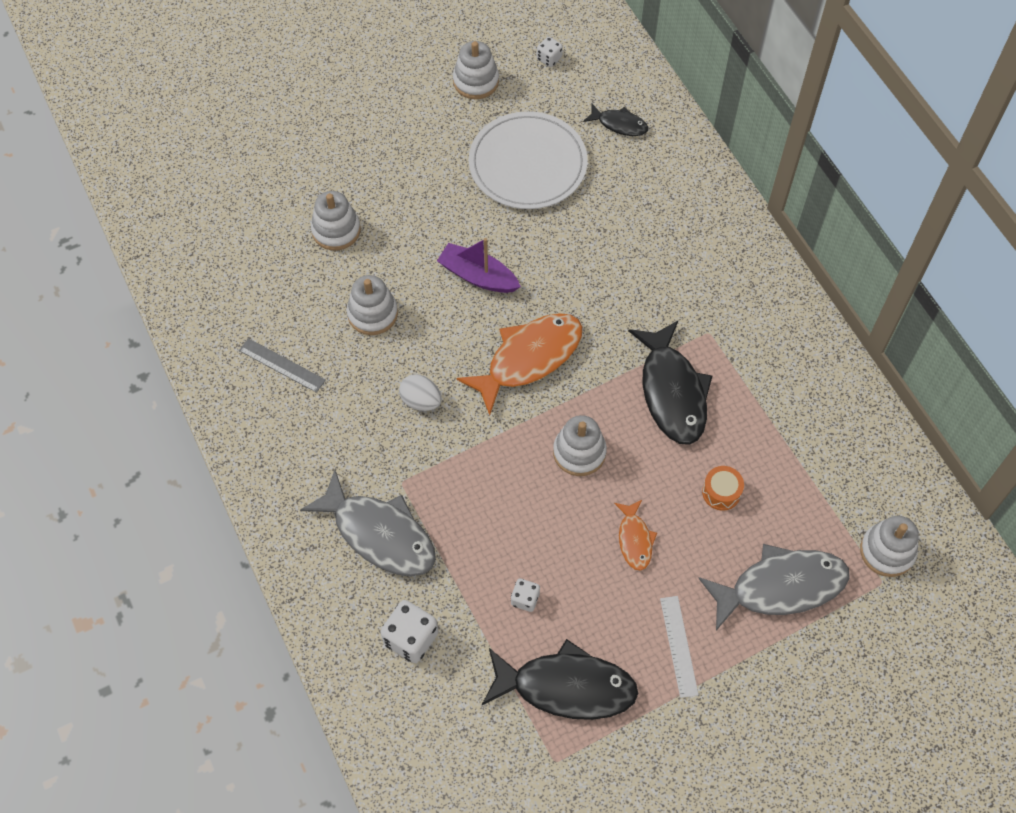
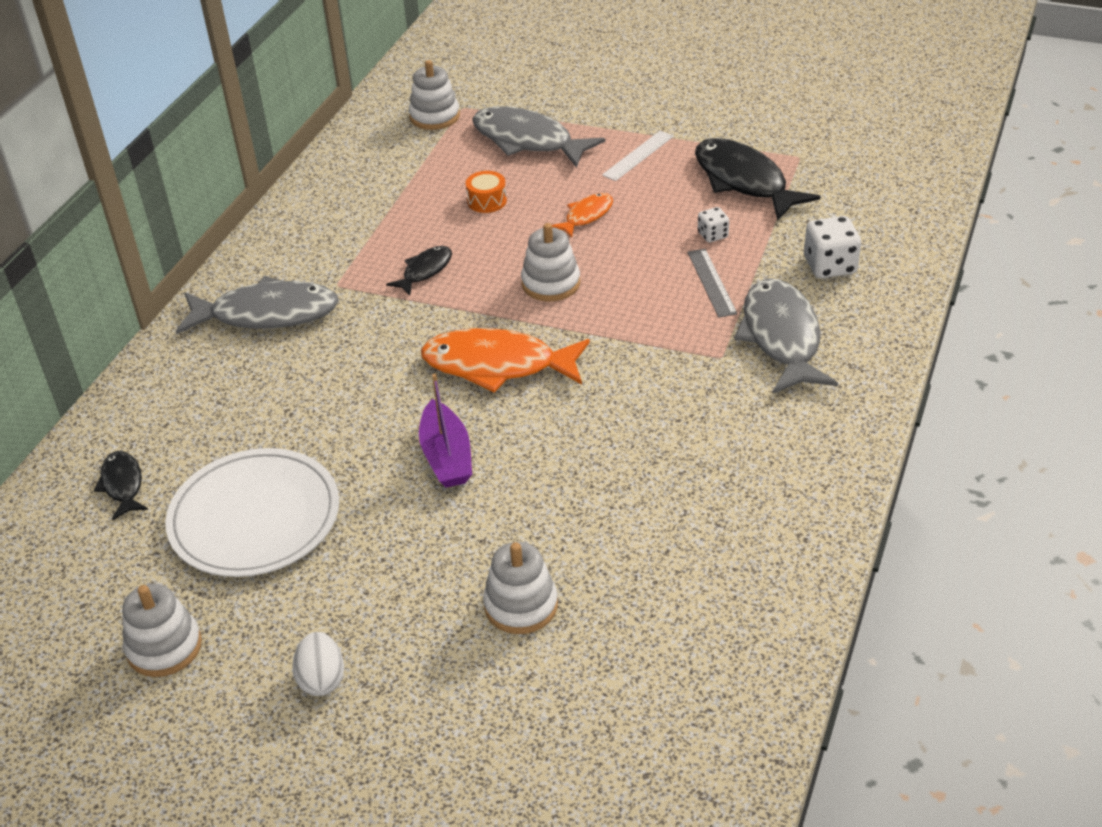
camera: 130 degrees left, 20 degrees down
grey ruler [239,338,326,393] -> grey ruler moved to [687,249,737,318]
white stacking toy [347,275,398,335] -> none
white egg [399,374,442,411] -> white egg moved to [292,632,344,696]
white dice [537,37,563,67] -> none
black fish [628,321,712,445] -> black fish [386,246,452,295], size x0.51
none -> grey fish [176,276,339,334]

